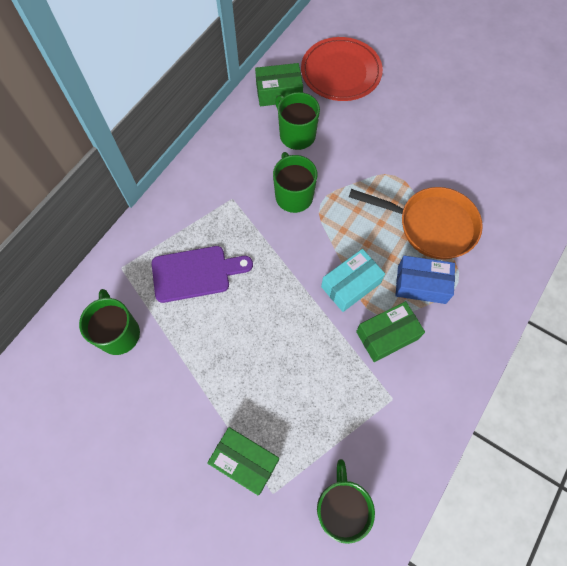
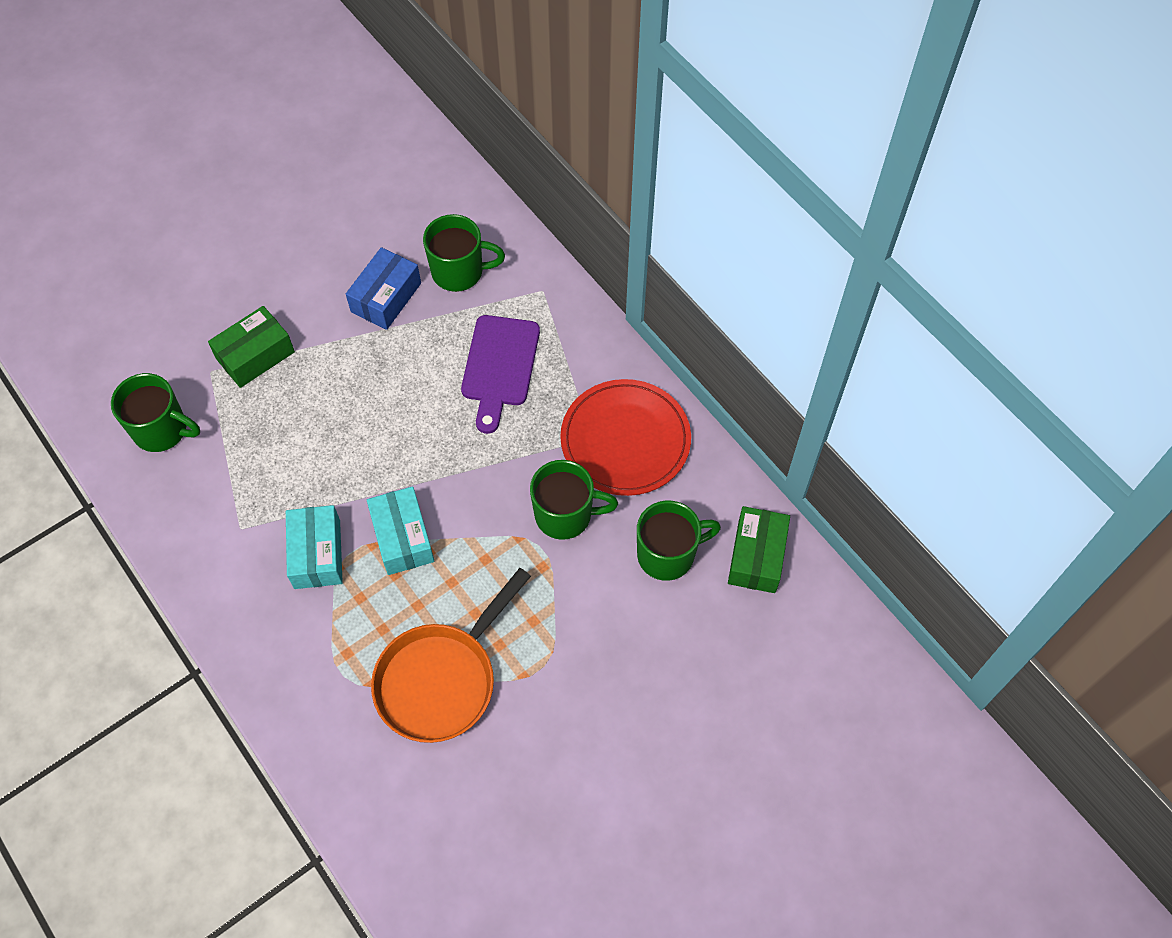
camera: 110 degrees right, 5 degrees down
red plate [301,37,383,101] -> red plate moved to [560,379,691,496]
green box [356,301,425,362] -> turquoise box [286,505,343,589]
blue box [395,255,455,304] -> blue box moved to [346,247,421,330]

